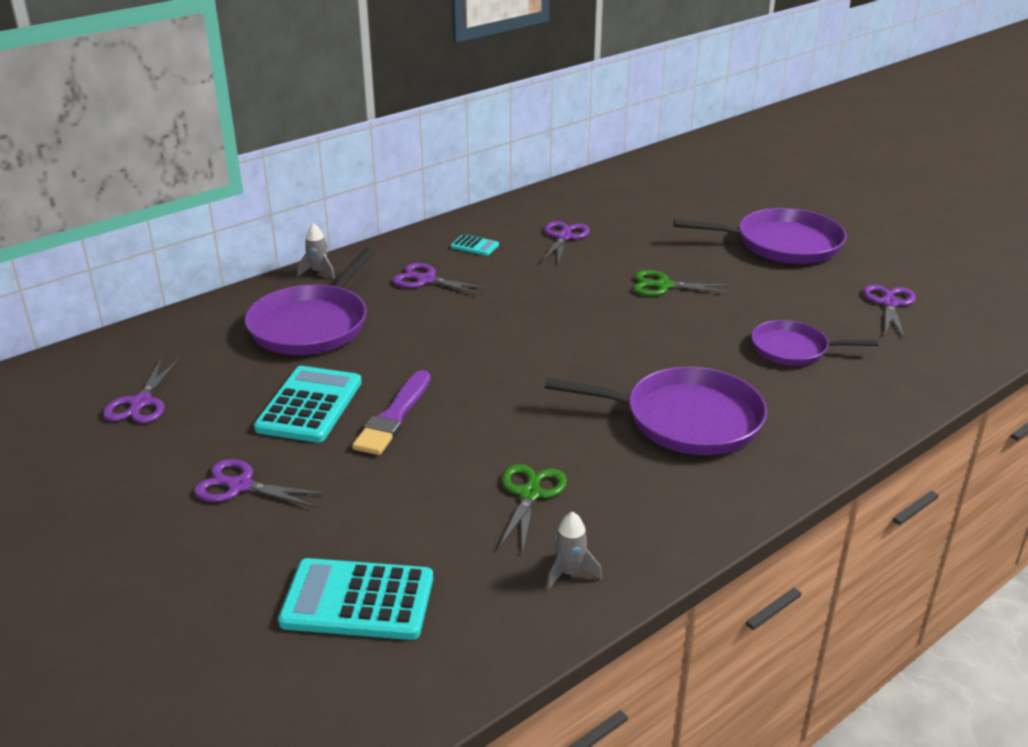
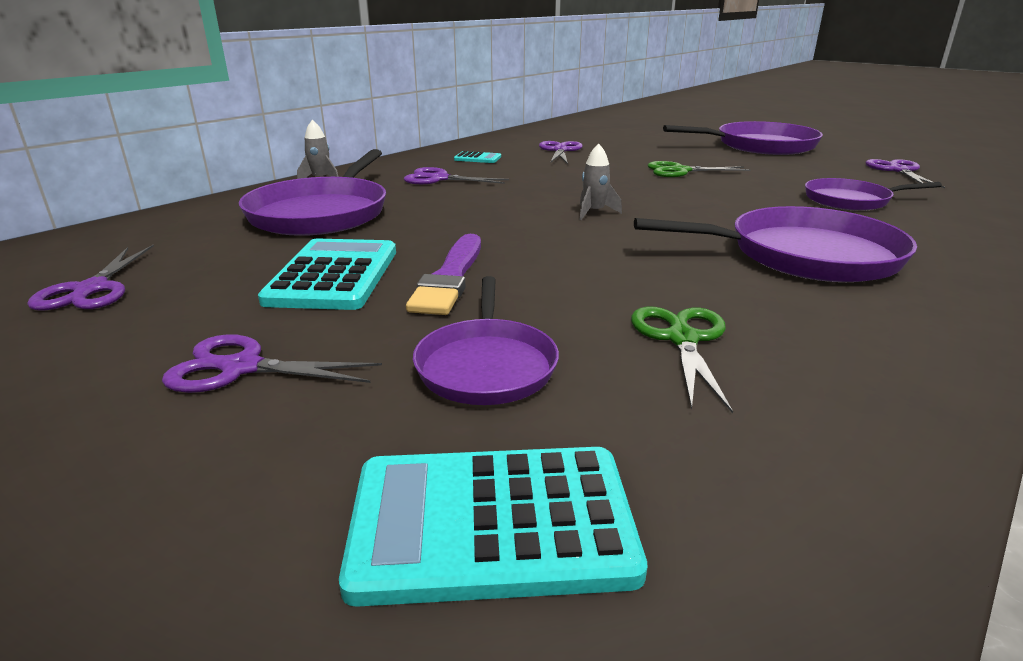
camera: 10 degrees left, 5 degrees down
grey rocket [547,511,602,590] -> grey rocket moved to [579,144,622,220]
none -> purple pan [413,276,559,405]

